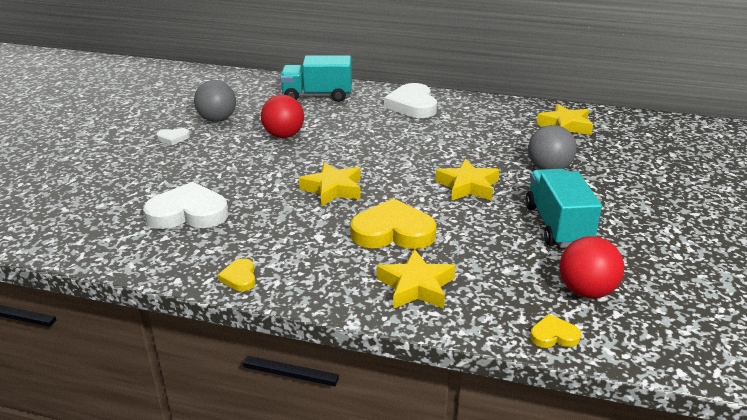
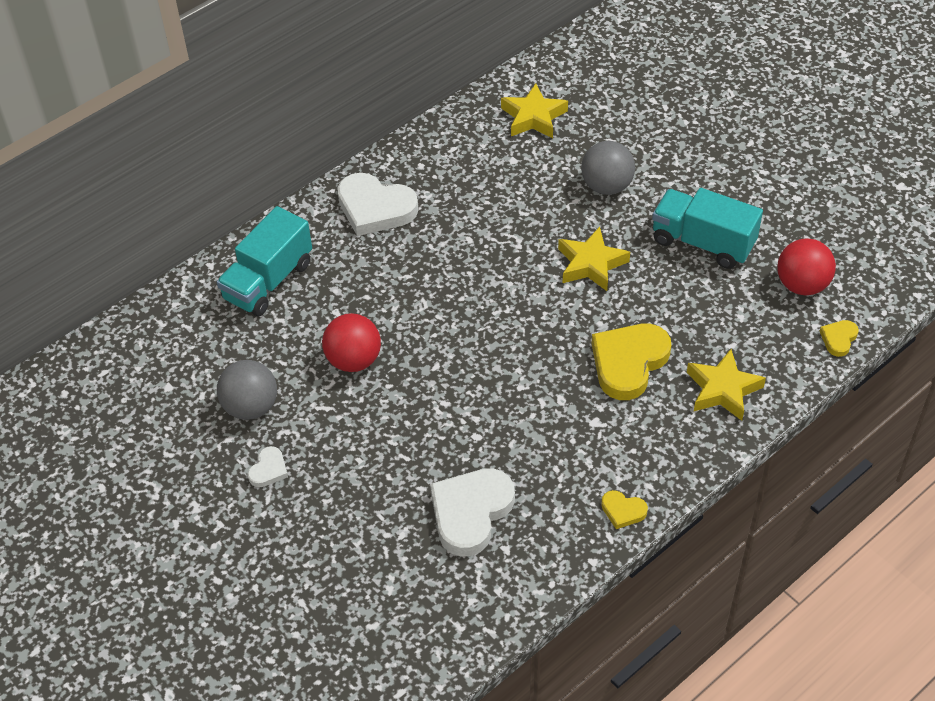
camera: 55 degrees left, 20 degrees up
yellow star [299,162,361,207] -> none

